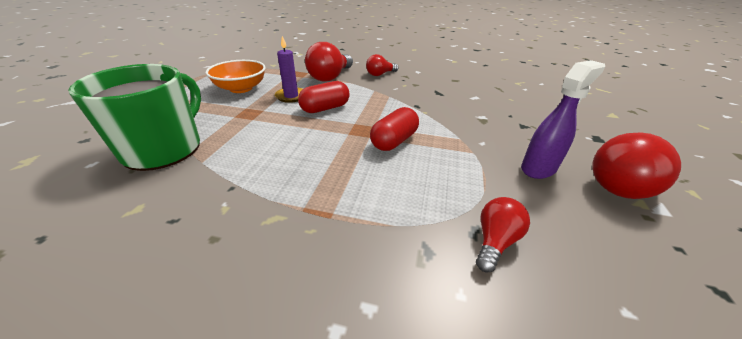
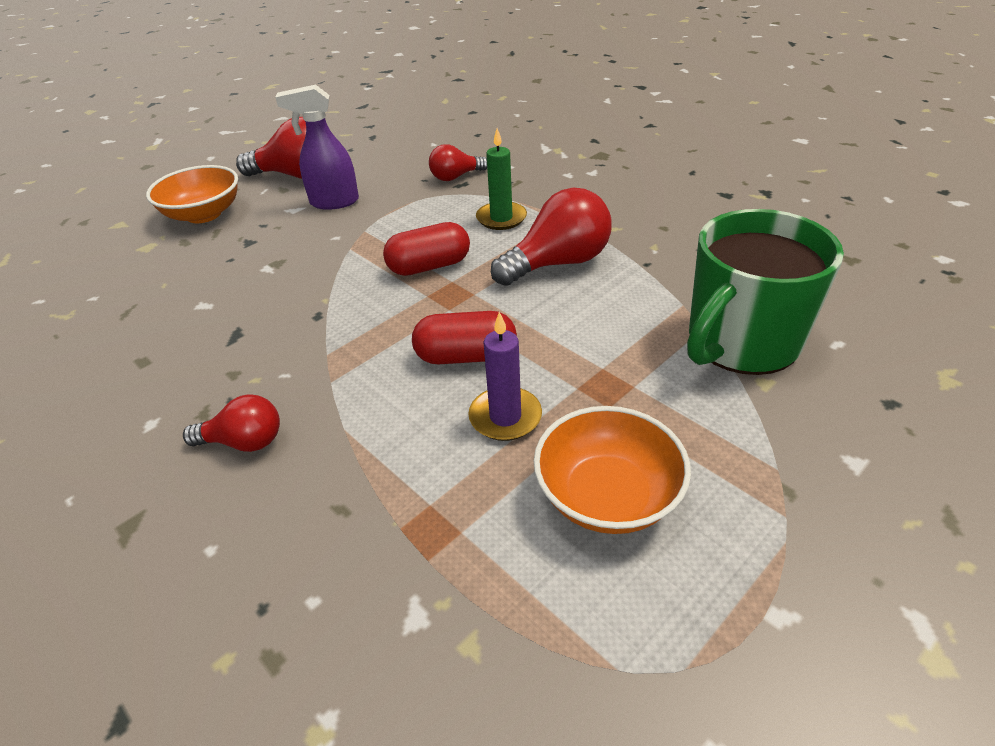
camera: 145 degrees left, 5 degrees up
red light bulb [305,42,353,82] -> red light bulb moved to [491,187,612,286]
none -> orange bowl [146,165,238,223]
none -> green candle [476,128,527,230]

